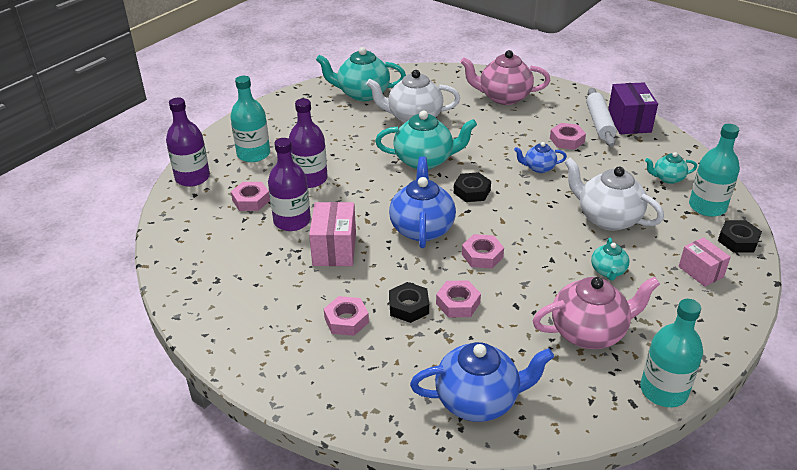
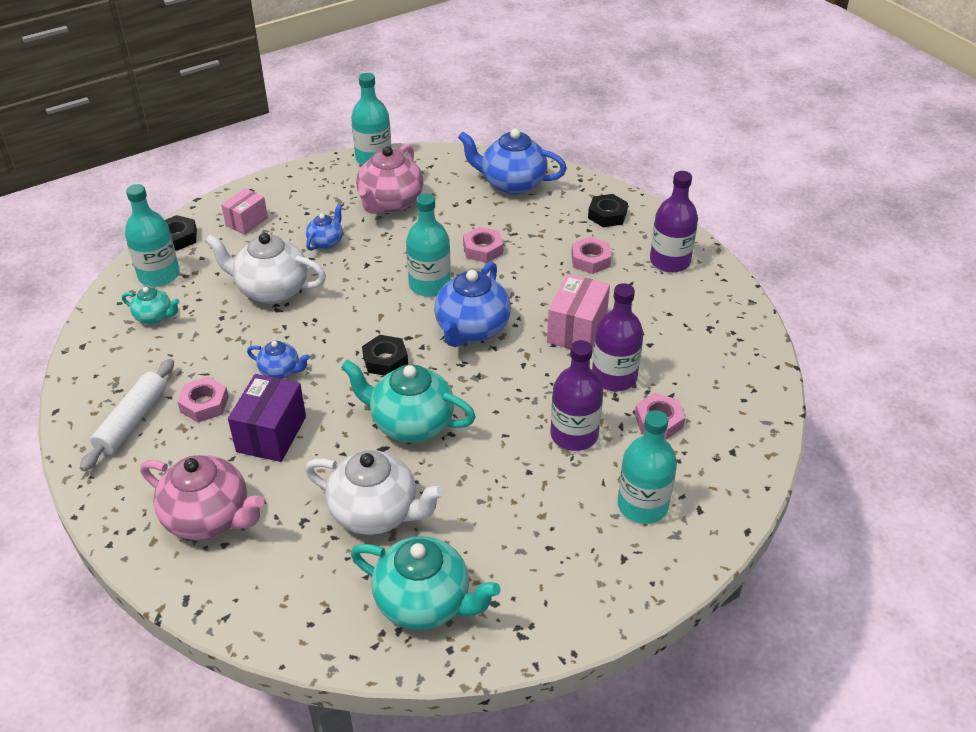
camera: 160 degrees left, 5 degrees up
purple bottle [166,97,210,187] -> purple bottle moved to [650,171,698,273]
black nut [389,282,429,323] -> black nut moved to [588,194,628,227]
pink nut [462,234,504,269] -> turquoise bottle [406,194,451,297]
pink teapot [533,277,660,349] -> pink teapot turned 75 degrees counterclockwise [356,144,424,214]
white teapot [565,157,664,231] -> white teapot turned 135 degrees clockwise [205,233,326,304]
turquoise teapot [591,237,629,281] -> blue teapot [306,203,343,251]
purple box [608,82,658,134] -> purple box moved to [228,374,306,462]
pink box [679,237,731,287] -> pink box turned 45 degrees clockwise [221,188,268,235]

